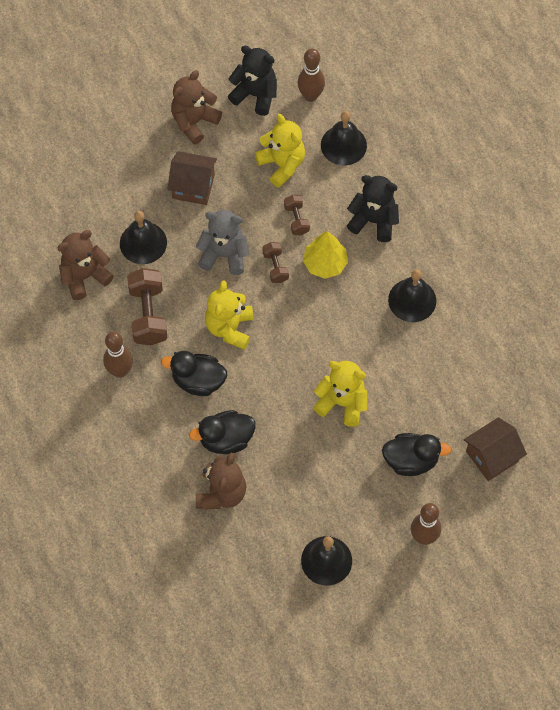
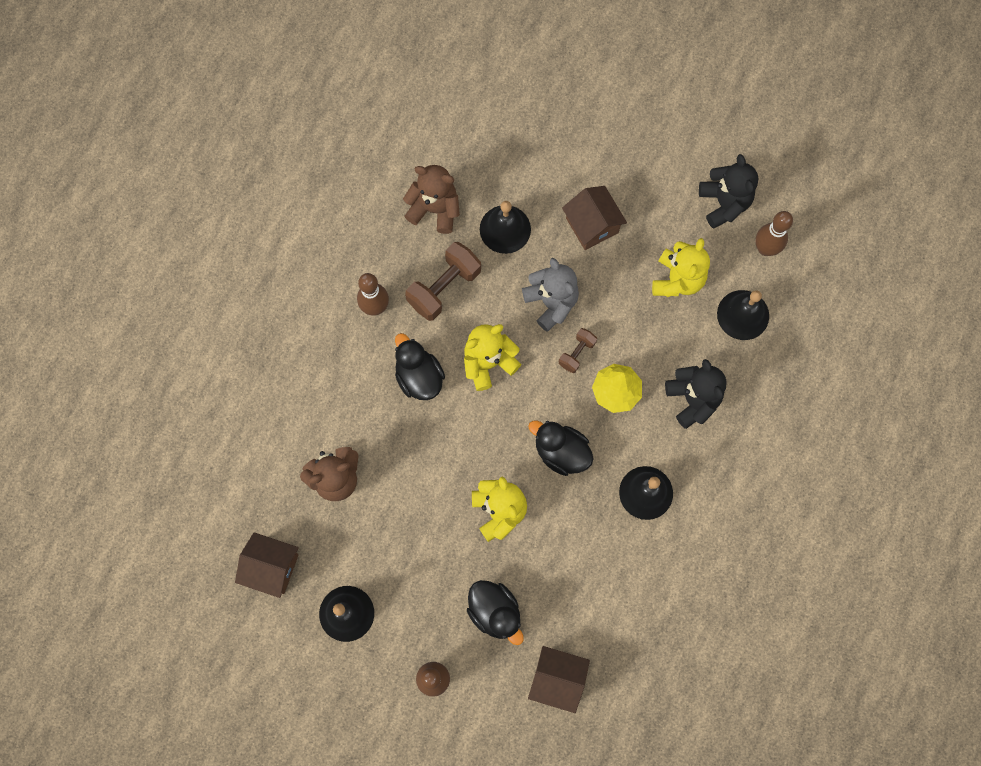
camera: 50 degrees right, 10 degrees up
brown teddy bear [171,70,222,144] -> none
black duck [189,410,256,454] -> black duck moved to [528,420,594,476]
brown dumbbell [284,195,310,235] -> none
none -> brown house [235,532,299,598]

